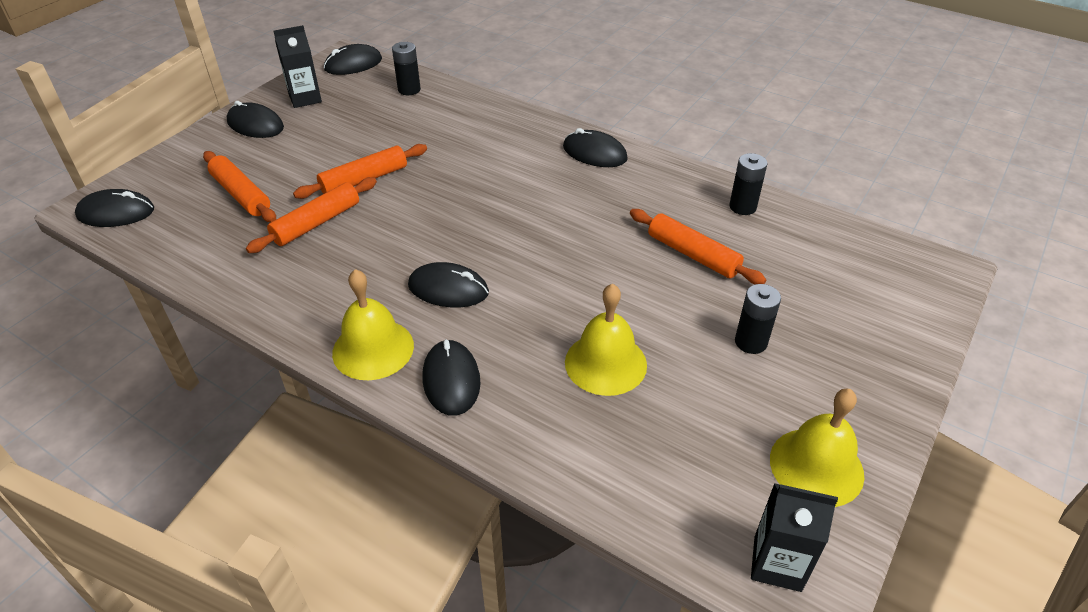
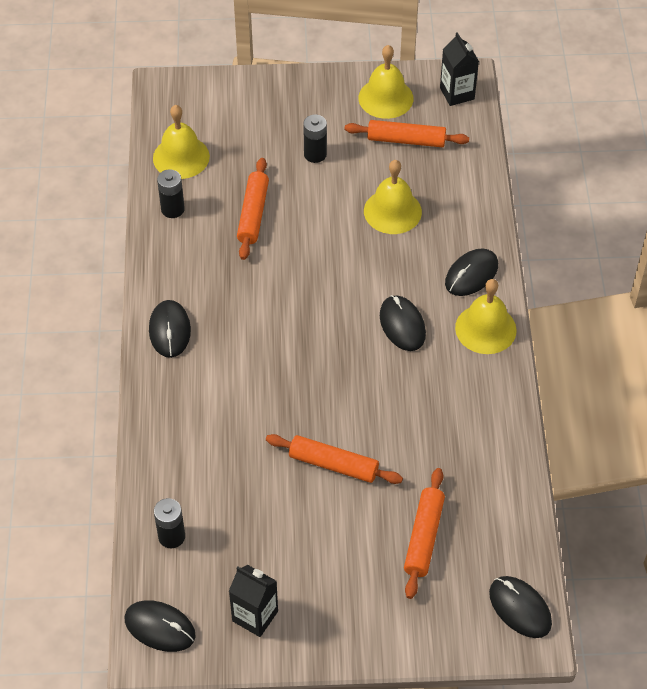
camera: 125 degrees left, 10 degrees up
black mouse [226,101,284,138] -> none
orange rolling pin [246,177,377,253] -> orange rolling pin moved to [345,120,469,147]
none -> yellow bell [153,105,210,179]

